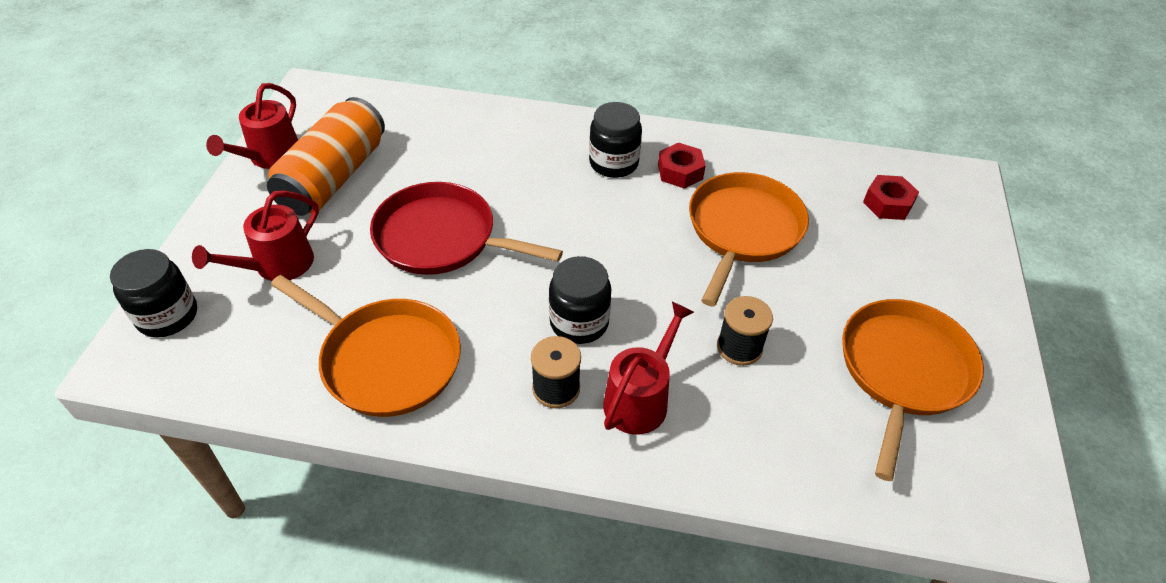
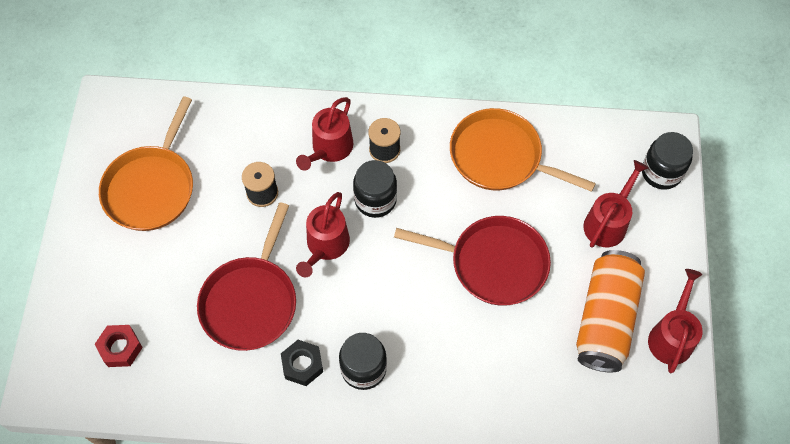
camera: 175 degrees right, 15 degrees up
red nut [658,143,706,188] -> black nut [281,340,323,386]
orange pan [689,172,809,307] -> red pan [197,202,296,351]
none -> red watering can [296,192,350,277]

